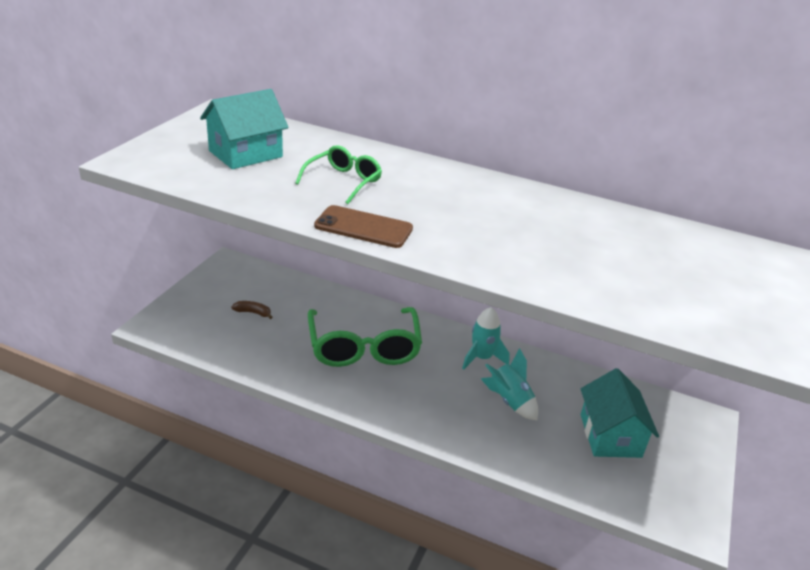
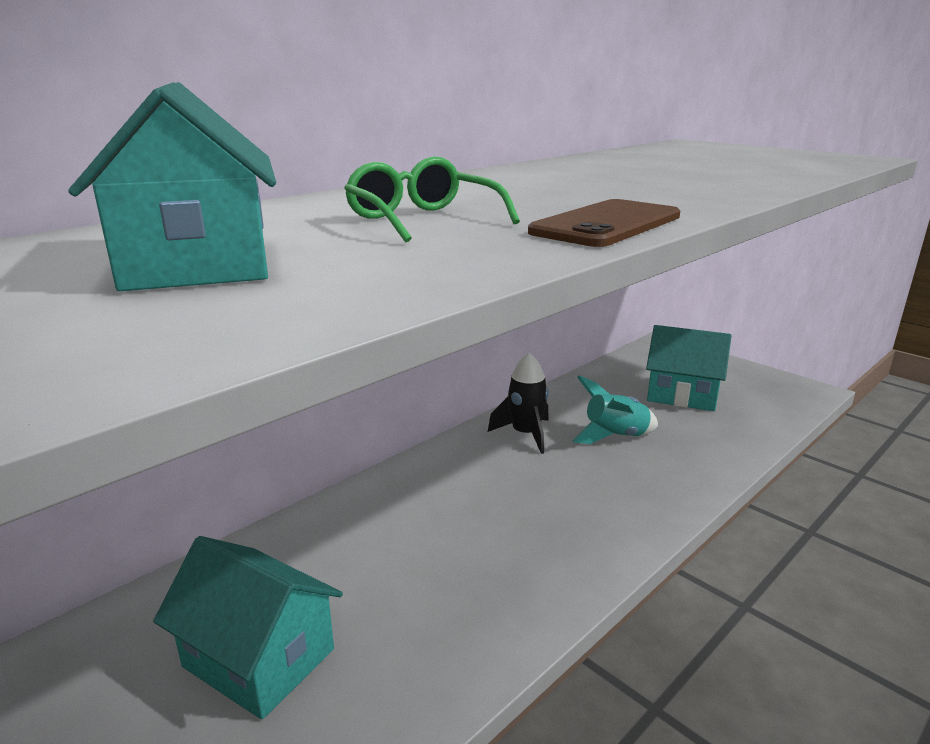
camera: 65 degrees left, 10 degrees down
brown banana [231,301,273,319] -> turquoise house [153,536,343,719]
green glasses [308,307,422,367] -> none
turquoise rocket [462,307,510,370] -> black rocket [488,353,549,454]

